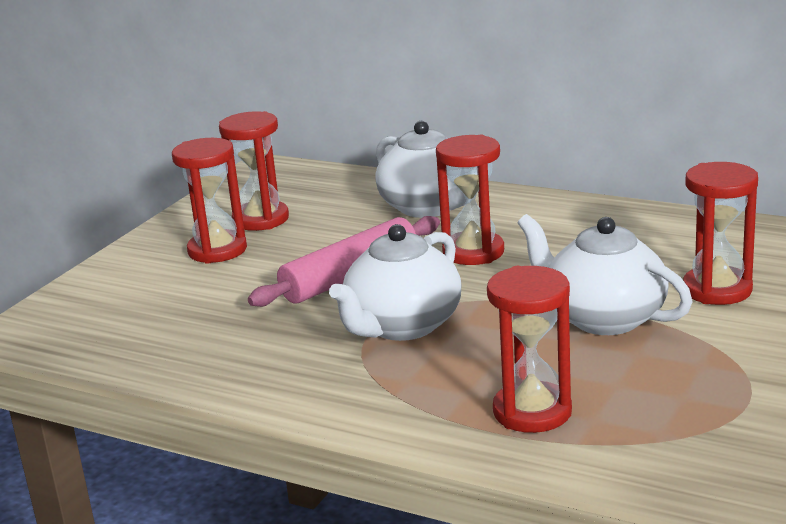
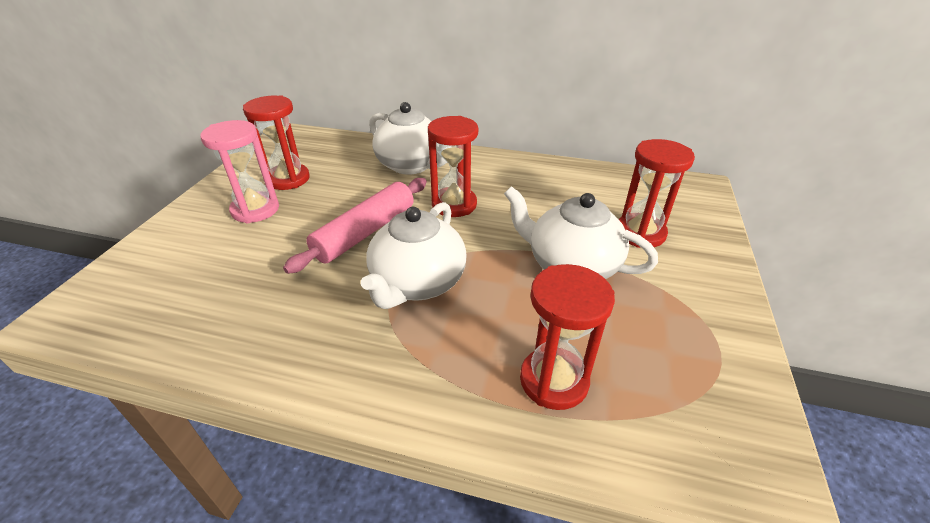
camera: 15 degrees left, 15 degrees up
red hourglass [172,138,247,264] -> pink hourglass [200,120,279,223]

